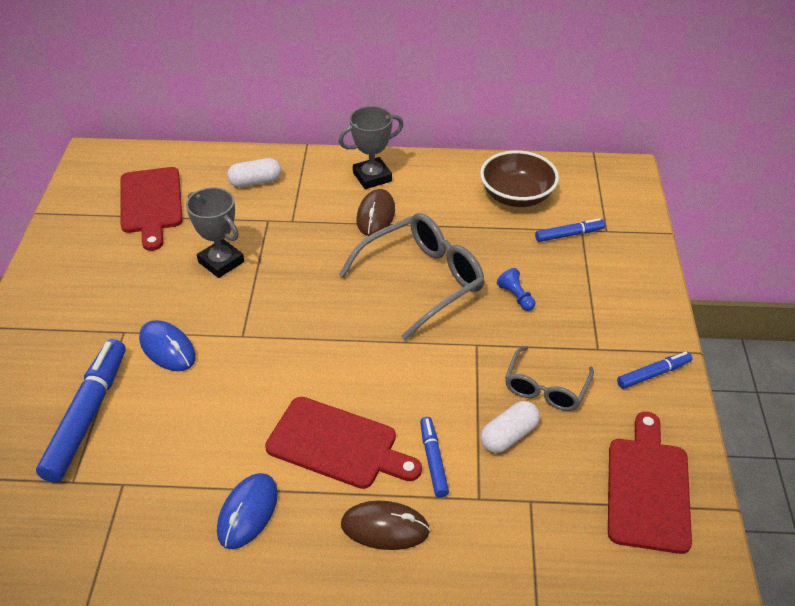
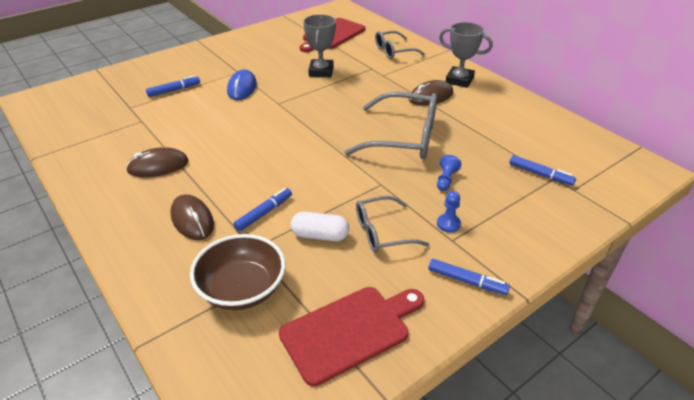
camera: 50 degrees right, 5 degrees down
blue marker [36,339,125,483] -> blue marker [146,75,200,97], size x0.52
blue mouse [217,473,278,549] -> brown mouse [126,147,189,177]
white capsule [227,158,281,187] -> grey glasses [375,31,425,59]
red cutting board [265,397,422,489] -> none
brown bowl [480,150,559,207] -> brown bowl moved to [190,234,286,310]
none -> blue pawn [437,191,461,232]

